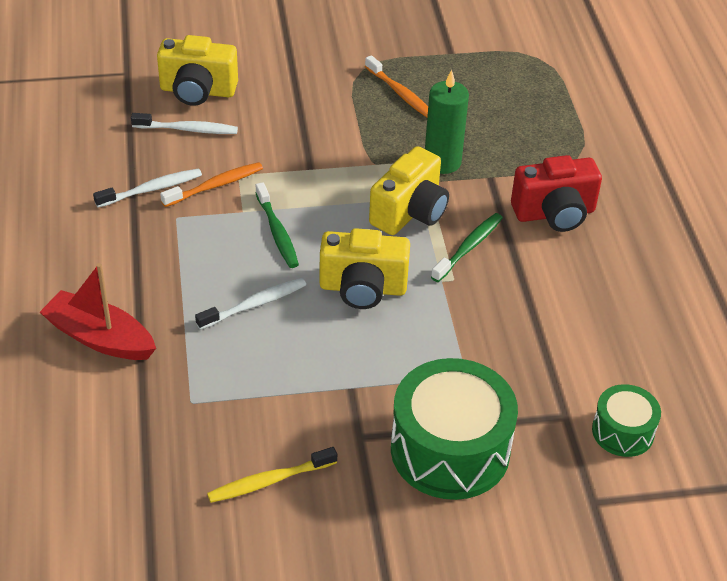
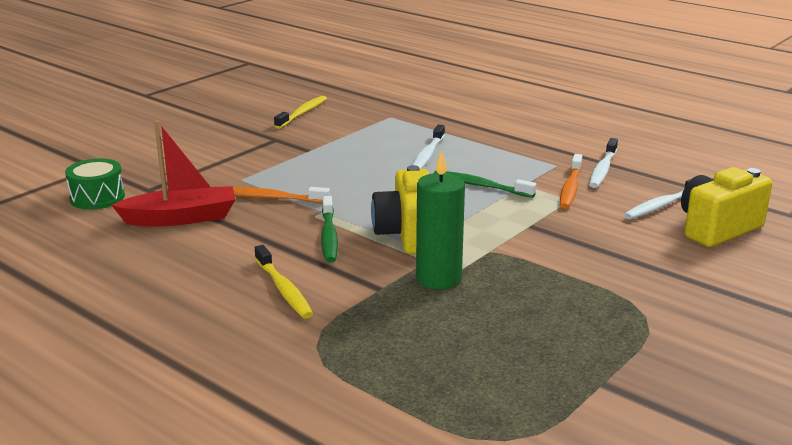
camera: 140 degrees right, 20 degrees down
red boat [40,263,156,360] -> red boat moved to [111,121,236,226]
yellow camera [319,228,410,309] -> none
orange toothbrush [365,55,428,117] -> orange toothbrush moved to [233,187,330,203]
green drum [391,358,518,500] -> none
red camera [511,155,602,232] -> yellow toothbrush [255,245,313,319]

